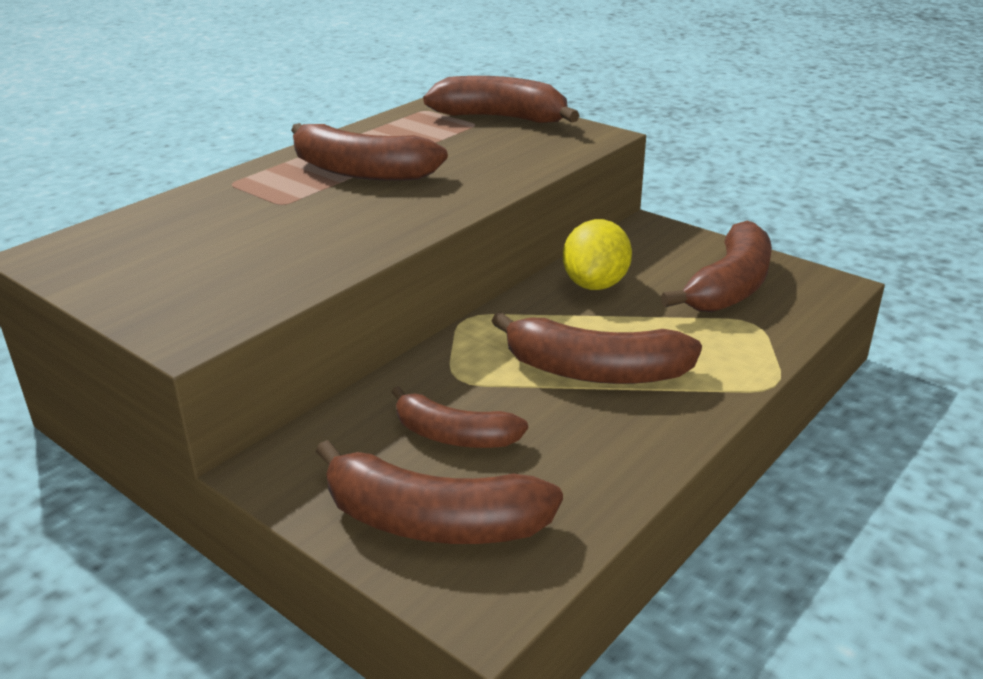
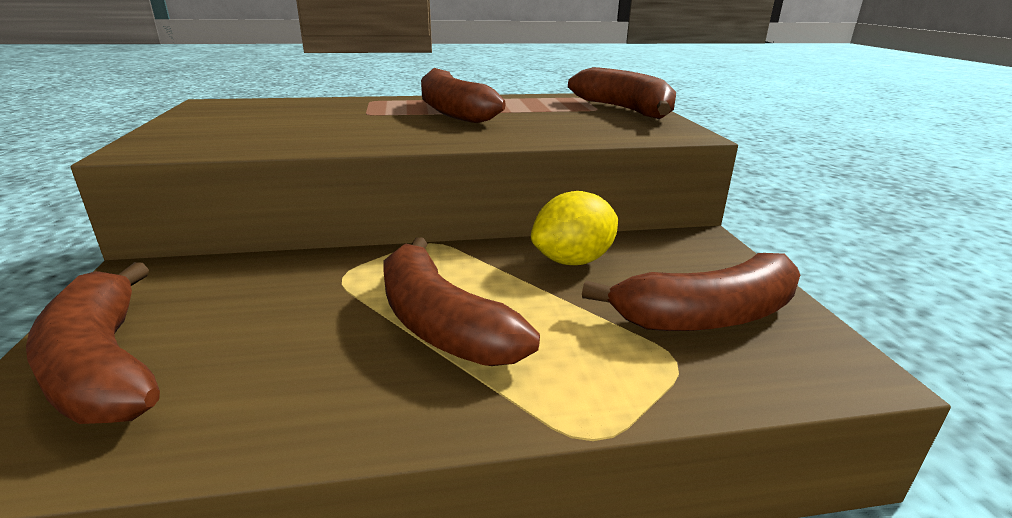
camera: 40 degrees right, 5 degrees down
brown banana [391,386,528,448] -> none

